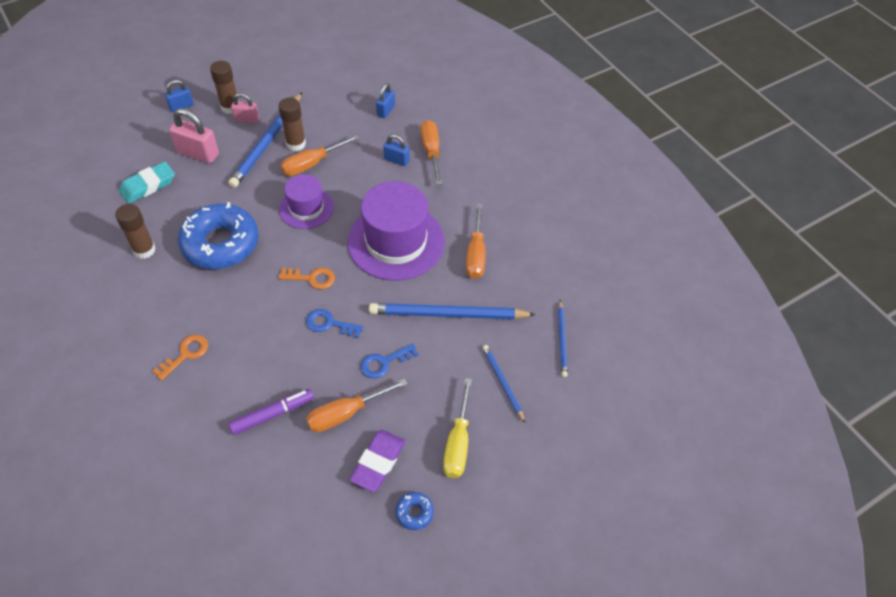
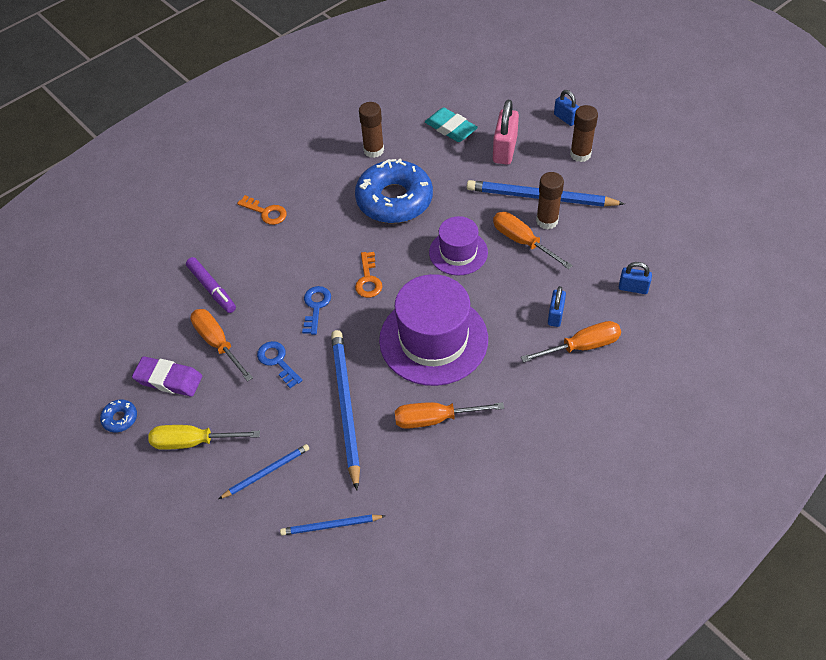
camera: 85 degrees right, 0 degrees up
pink padlock [231,93,259,123] -> none

